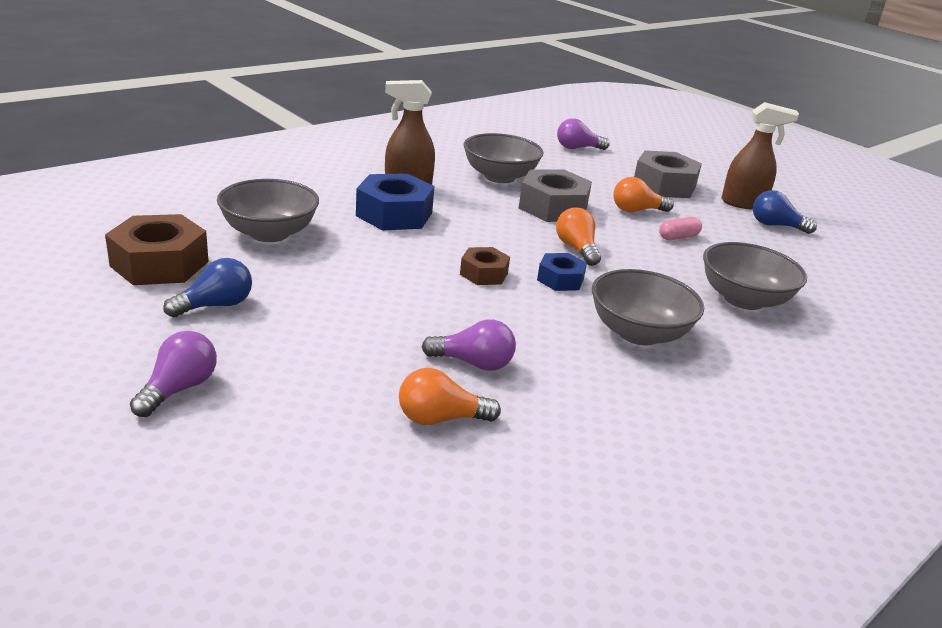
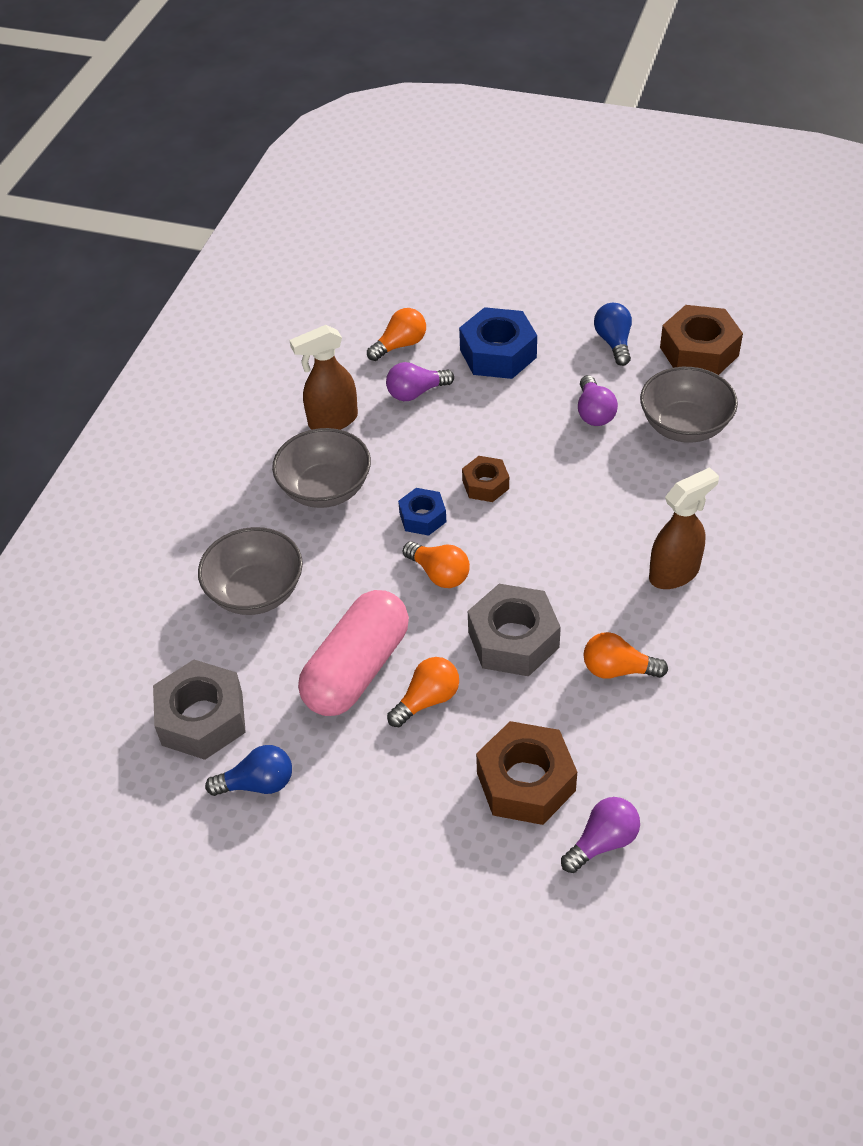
camera: 155 degrees right, 20 degrees up
purple light bulb [130,331,217,417] -> purple light bulb moved to [578,375,618,426]
blue light bulb [163,258,252,317] -> blue light bulb turned 150 degrees clockwise [594,303,632,366]
blue nut [356,173,434,231] -> blue nut moved to [459,307,537,379]
grey bowl [463,133,543,183] -> orange light bulb [583,632,668,678]
grey nut [634,150,702,198] -> grey nut moved to [153,660,246,760]
pink capsule [659,217,702,240] -> pink capsule [298,590,409,716], size x2.48
brown spray bottle [722,102,799,210] -> brown spray bottle moved to [289,325,358,430]
none -> brown nut [476,721,577,825]

